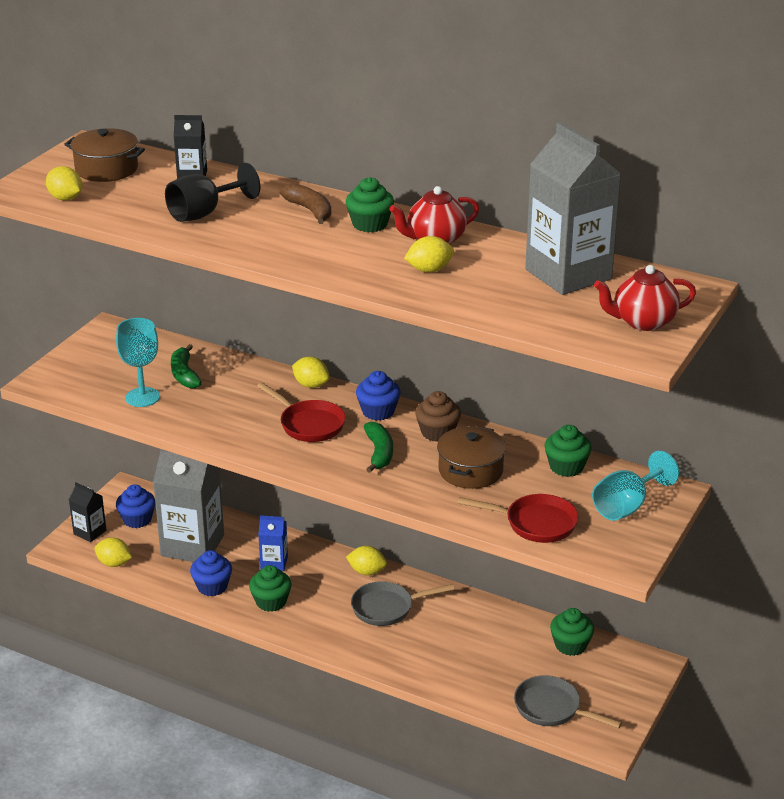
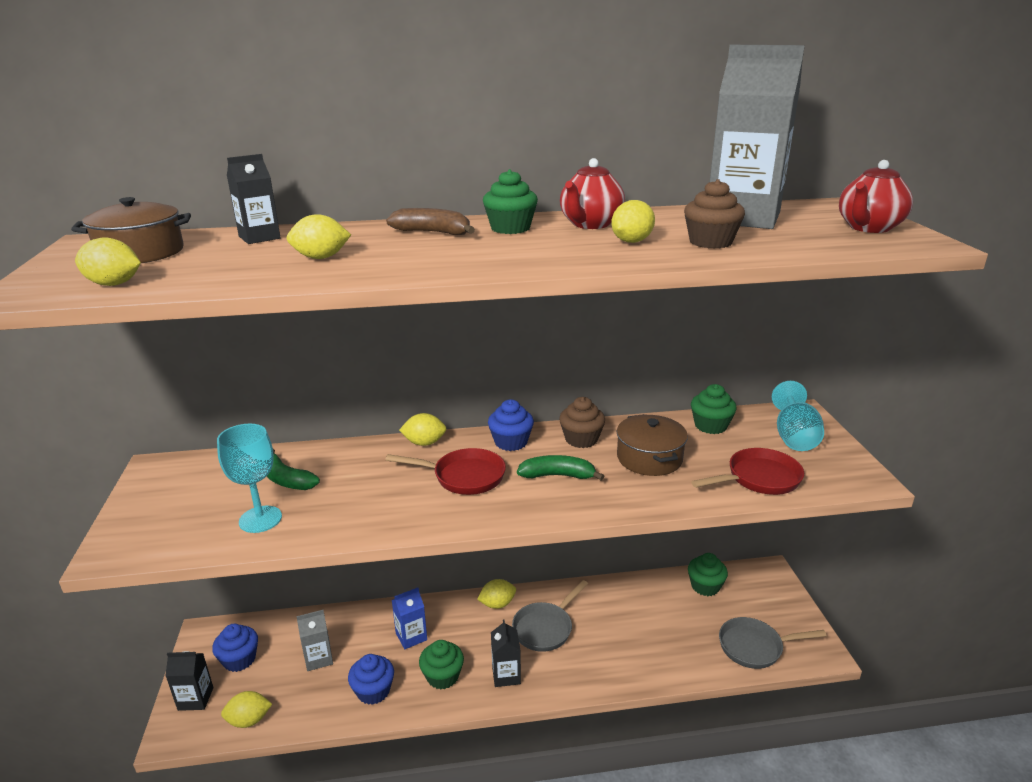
camera: 35 degrees left, 5 degrees down
grey carton [153,449,224,562] -> grey carton [296,610,333,671], size x0.48
black goblet [165,163,260,222] -> yellow lemon [286,214,351,259]
green banana [364,422,393,473] -> green banana turned 45 degrees counterclockwise [517,455,604,481]
none -> black carton [491,620,521,687]
none -> brown cupcake [684,179,745,249]

